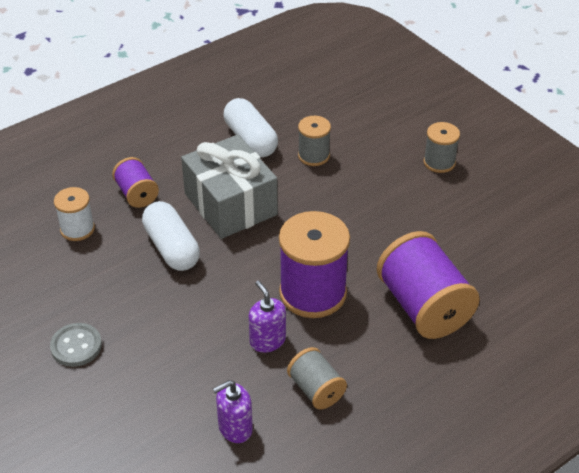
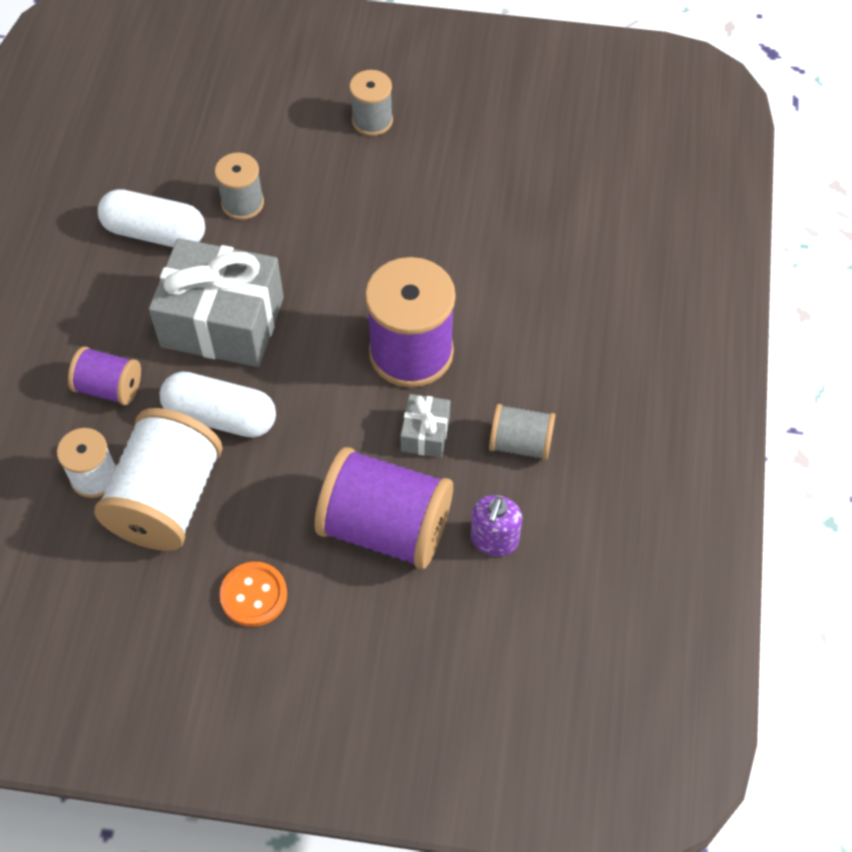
camera: 45 degrees left, 15 degrees up
grey button [50,323,102,367] -> orange button [220,562,287,627]
purple soap dispenser [249,280,286,353] -> grey gift [400,394,450,458]
purple spool [377,231,480,339] -> purple spool moved to [315,447,453,569]
none -> white spool [94,408,222,551]

